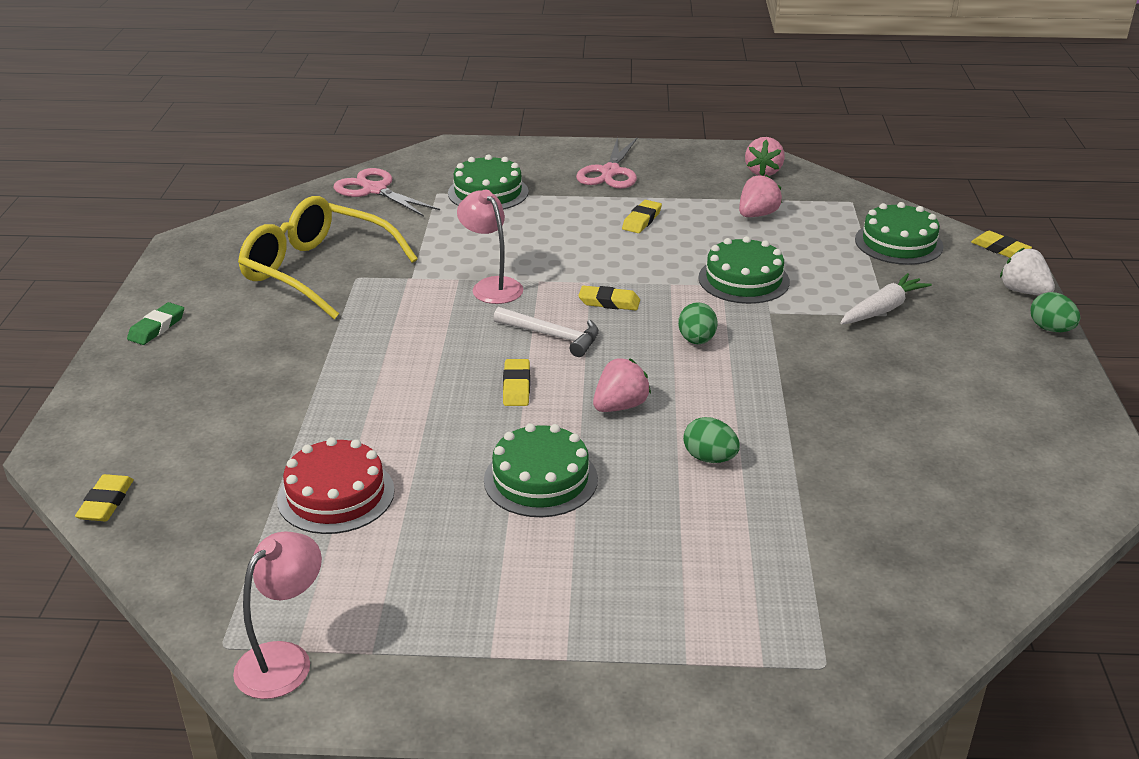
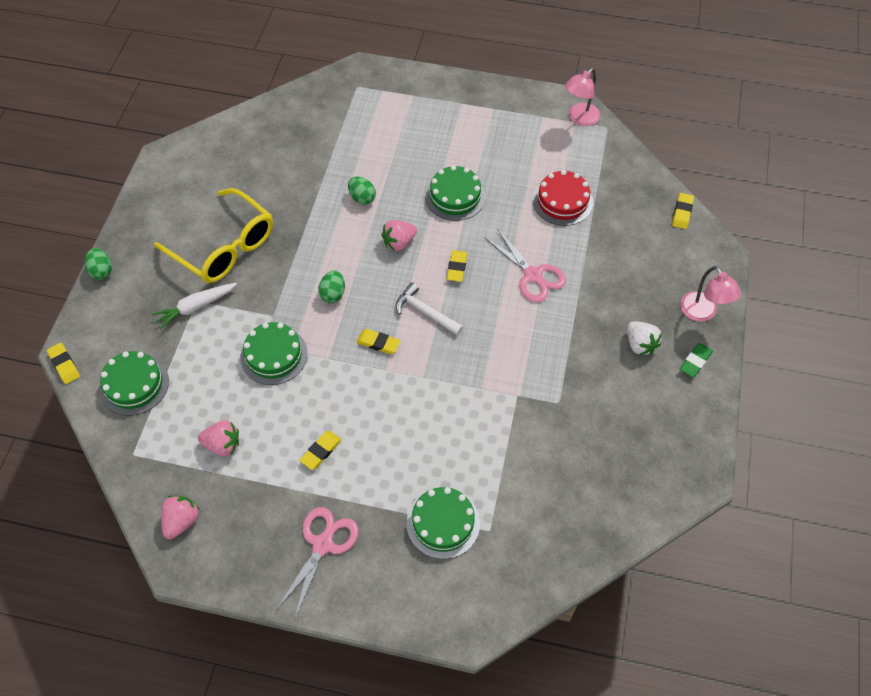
camera: 170 degrees left, 25 degrees up
yellow glasses [238,196,418,319] -> yellow glasses moved to [154,188,273,283]
pink scissors [334,168,440,217] -> pink scissors moved to [484,228,566,302]
pink lamp [457,190,523,304] -> pink lamp moved to [680,266,741,322]
pink strawberry [739,174,782,217] -> pink strawberry turned 135 degrees counterclockwise [198,421,239,456]
white strawberry [1000,248,1055,295] -> white strawberry moved to [627,322,662,355]

